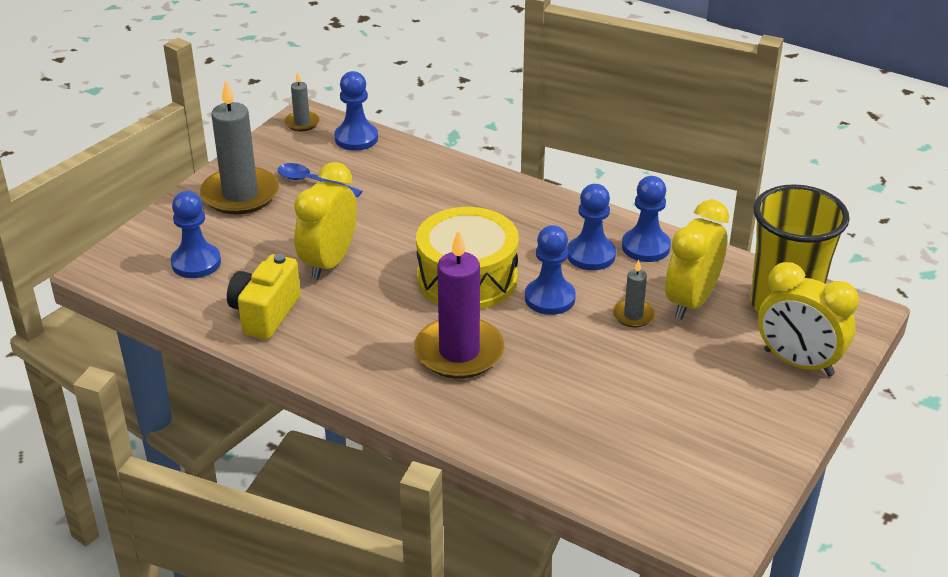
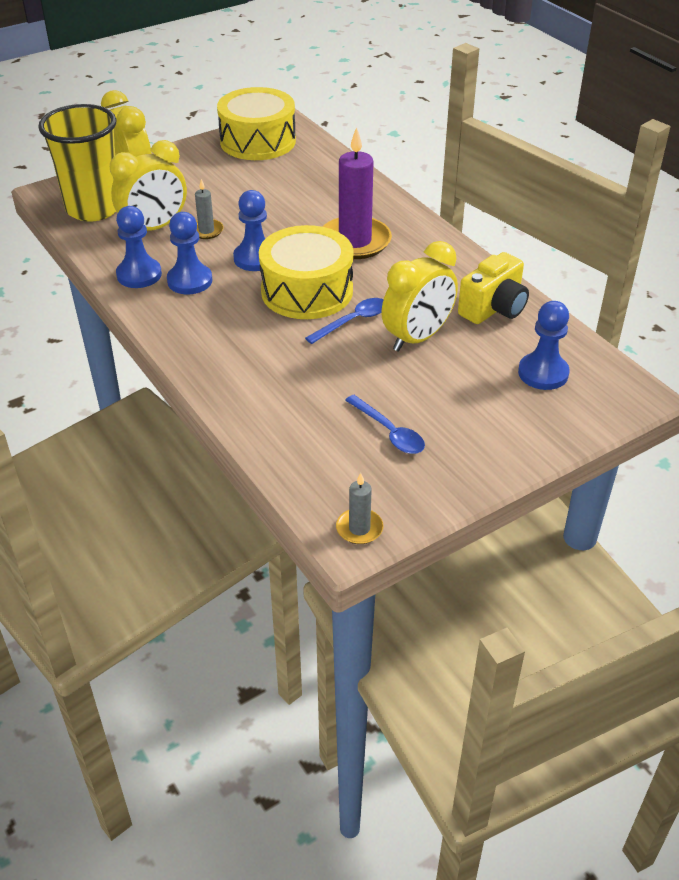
camera: 155 degrees left, 5 degrees up
grey candle [200,79,279,214] -> none
blue pawn [334,71,378,151] -> none
none -> yellow drum [217,87,296,160]
none -> blue spoon [305,298,384,344]

